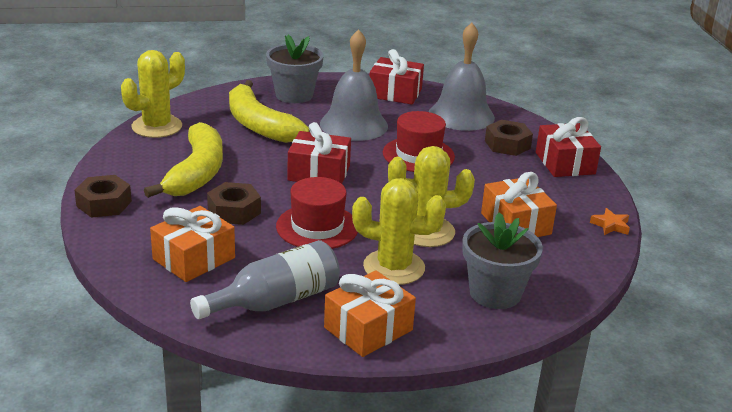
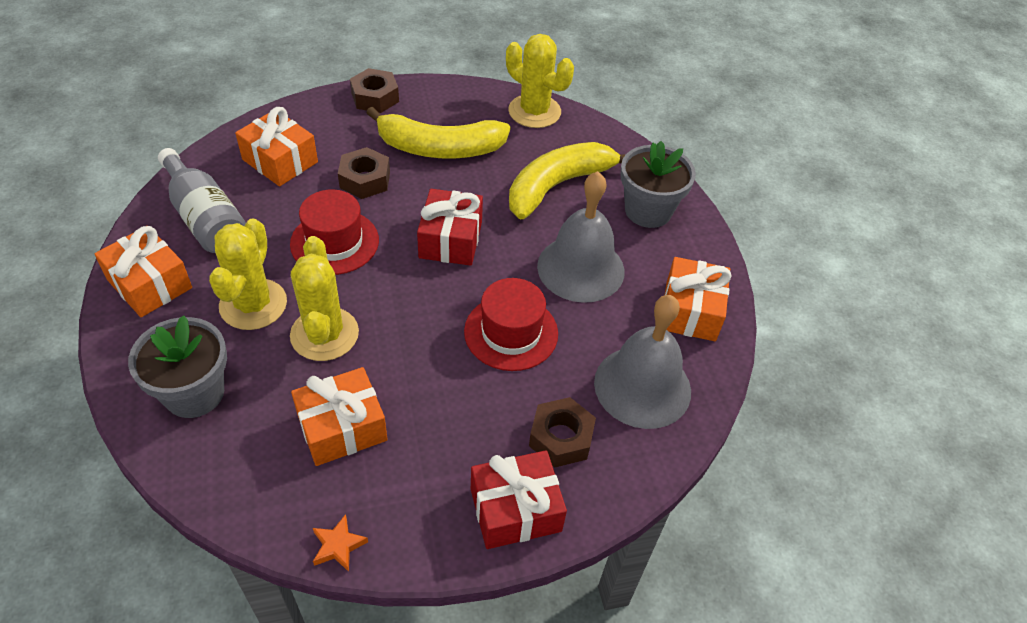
camera: 85 degrees right, 20 degrees up
red gift [370,49,424,104] -> orange gift [665,257,732,341]

